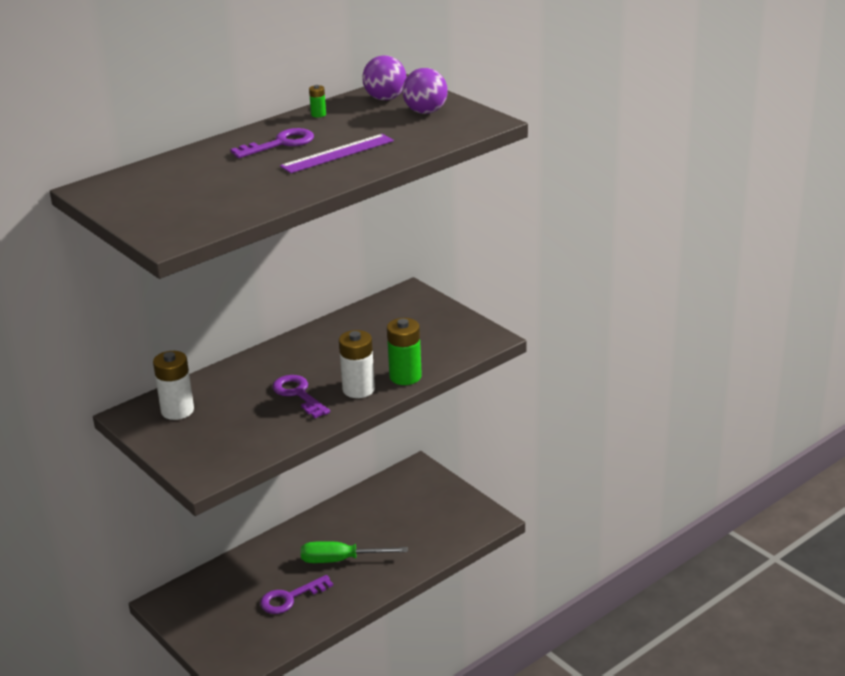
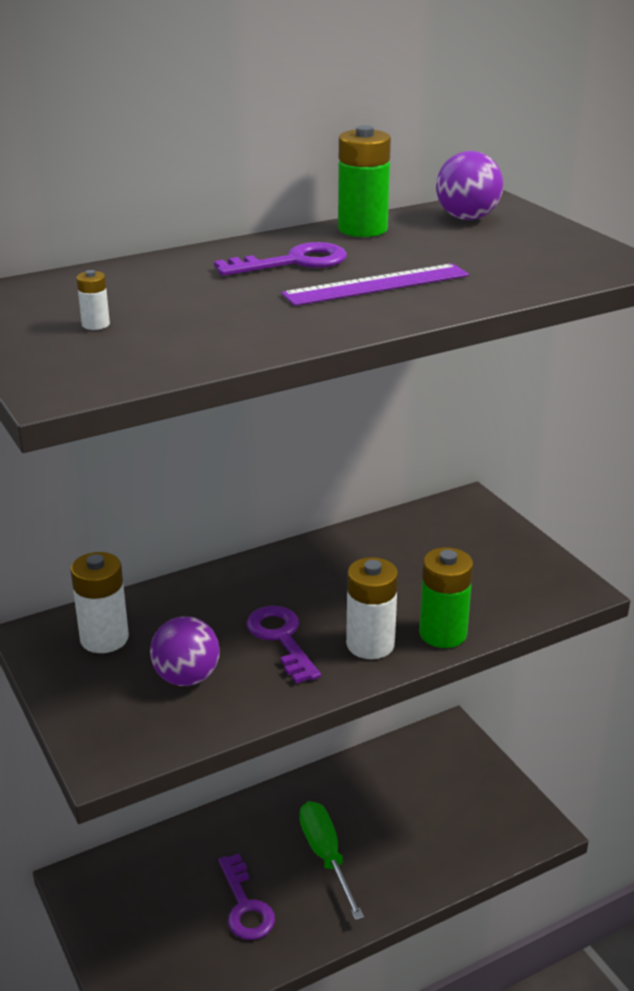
camera: 10 degrees right, 0 degrees up
purple key [260,575,333,614] -> purple key turned 90 degrees counterclockwise [218,854,275,940]
green screwdriver [301,541,408,563] -> green screwdriver turned 60 degrees clockwise [299,801,364,920]
green battery [309,85,326,117] -> green battery [338,125,391,237], size x2.17
purple ball [402,68,448,114] -> purple ball moved to [150,617,220,686]
none -> white battery [77,270,110,330]

